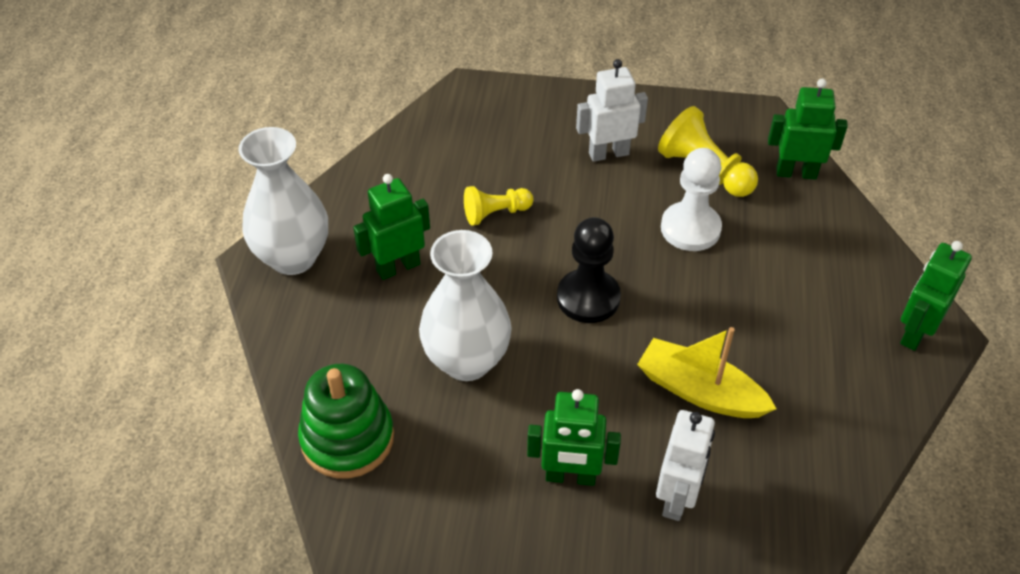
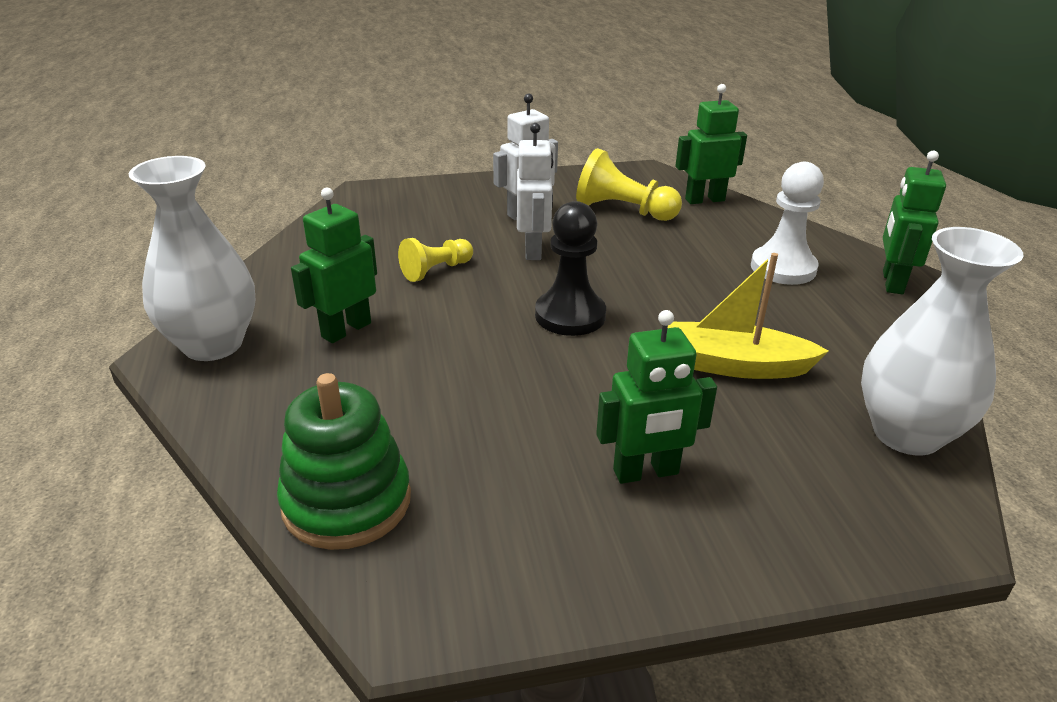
camera: 20 degrees left, 15 degrees down
white vase [419,230,512,381] -> white vase moved to [861,227,1024,455]
white robot [656,410,715,521] -> white robot moved to [517,123,553,260]
white pawn [661,148,722,251] -> white pawn moved to [751,162,824,285]

